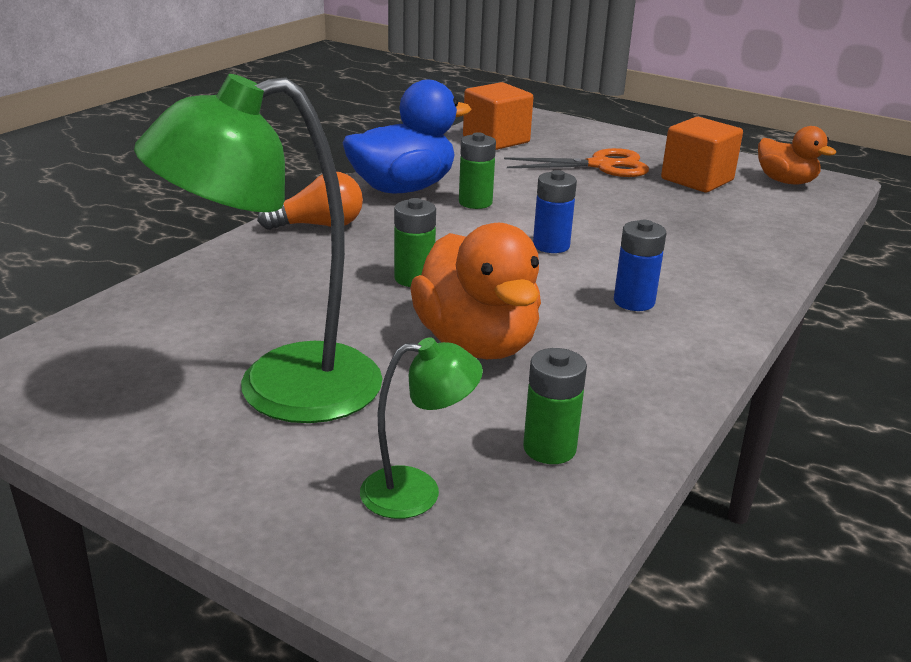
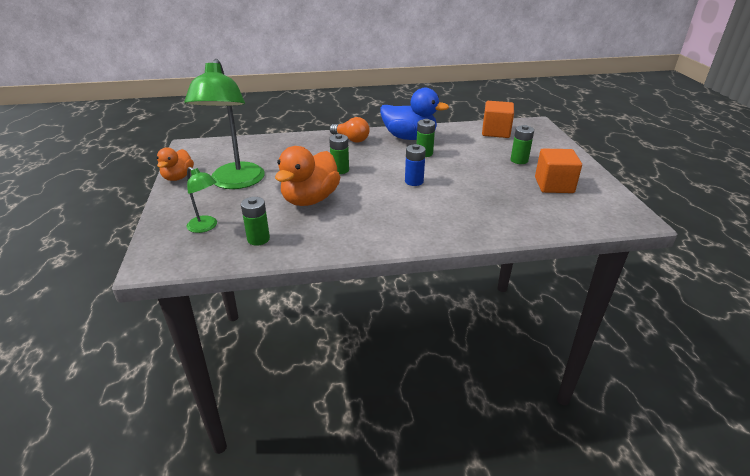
camera: 50 degrees right, 5 degrees up
green lamp [134,74,382,423] -> green lamp turned 120 degrees counterclockwise [185,59,265,189]
orange scissors [504,148,649,177] -> green battery [511,125,534,164]
blue battery [614,220,666,311] -> none
orange duck [758,126,836,185] -> orange duck moved to [157,148,194,181]

